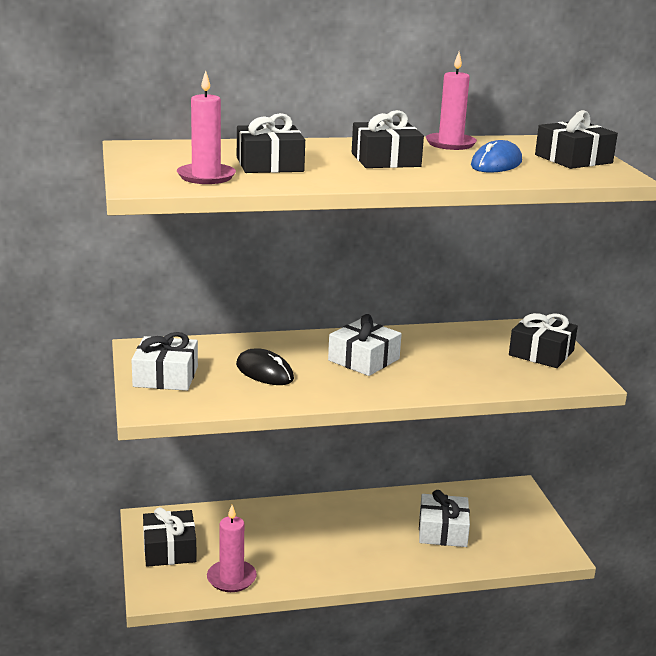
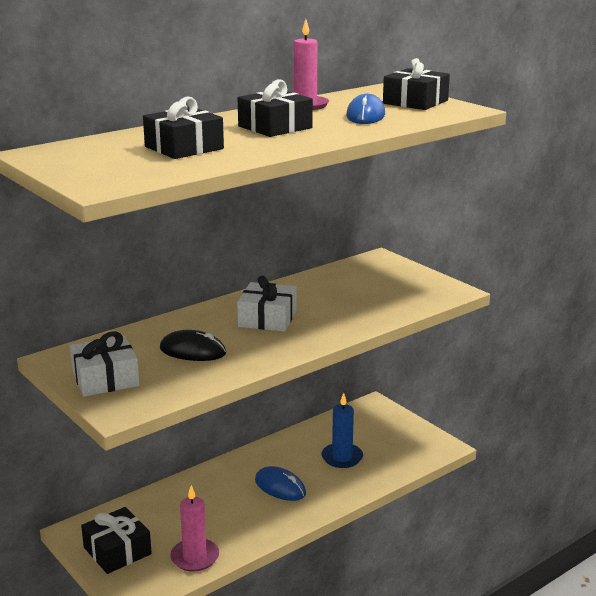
camera: 25 degrees left, 0 degrees up
pink candle [177,71,236,184] -> none
white gift [419,490,470,547] -> blue candle [321,393,363,468]
black gift [509,313,578,368] -> none
none -> blue mouse [255,466,306,501]

